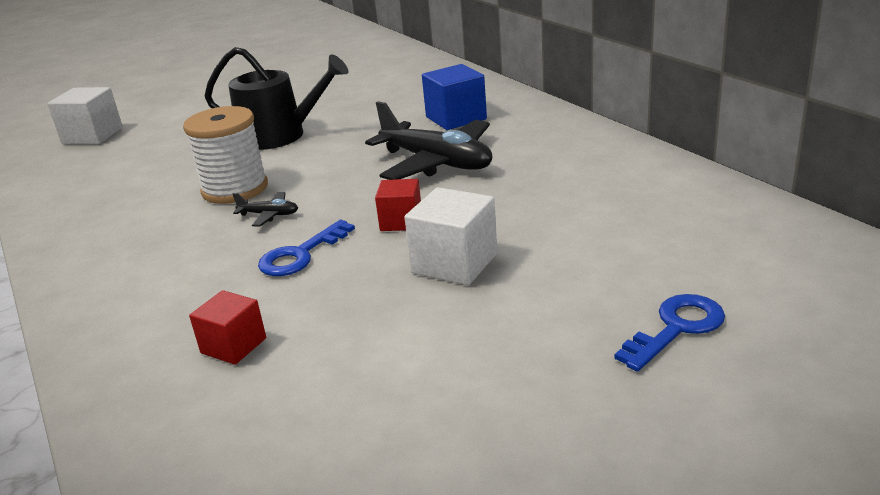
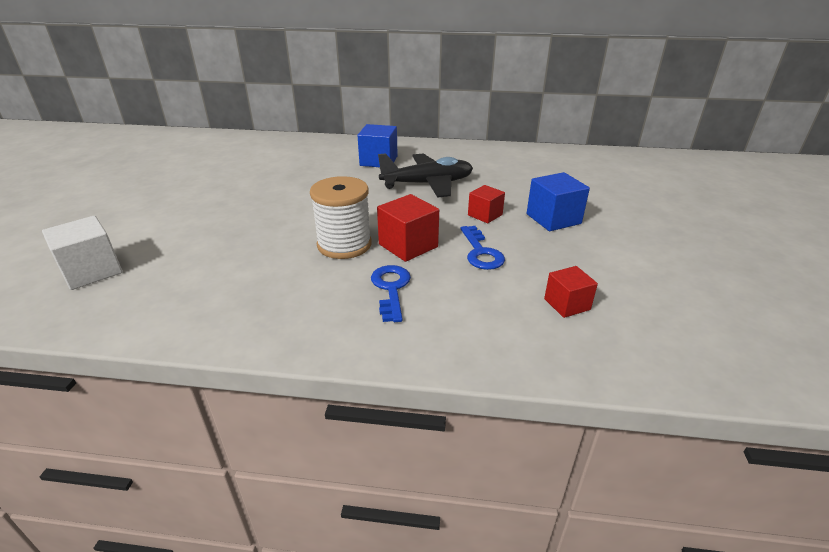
camera: 55 degrees left, 5 degrees up
black watering can [205,47,348,150] -> none
black plane [233,192,298,226] -> red cube [377,194,439,262]
white cube [404,187,498,285] -> blue cube [527,172,590,231]
blue key [615,294,725,371] -> blue key moved to [371,265,411,322]

